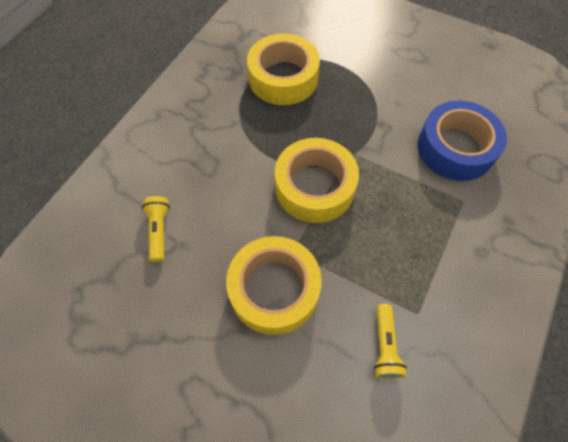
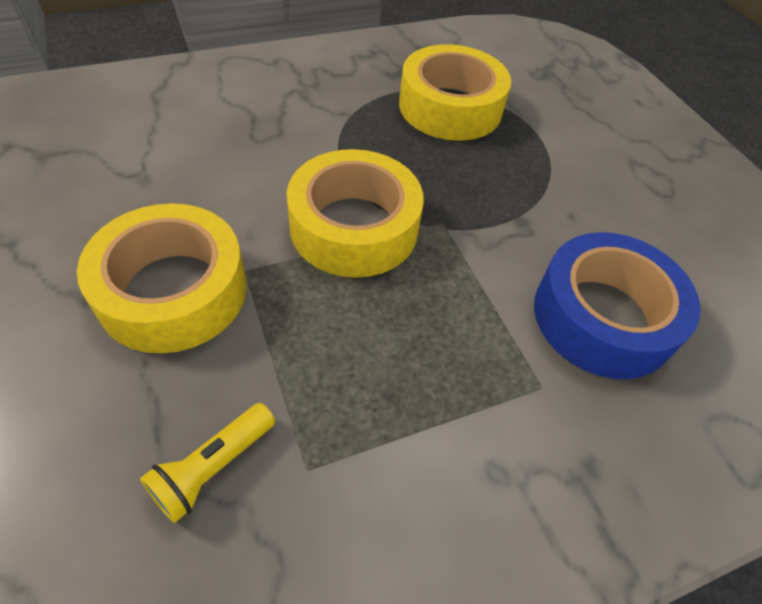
camera: 35 degrees right, 10 degrees down
yellow flashlight [142,196,170,262] -> none

